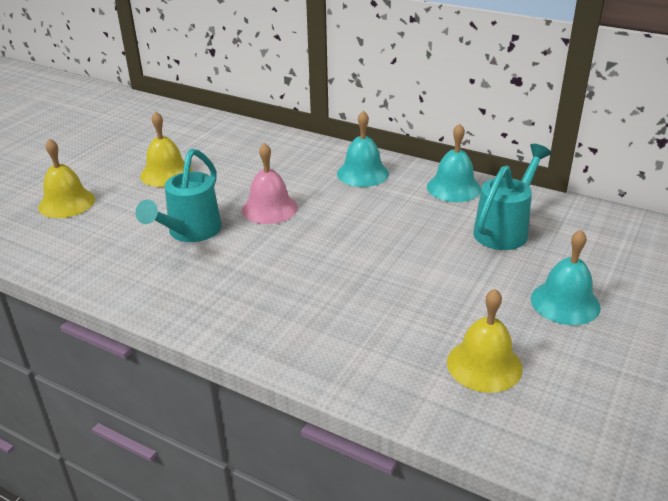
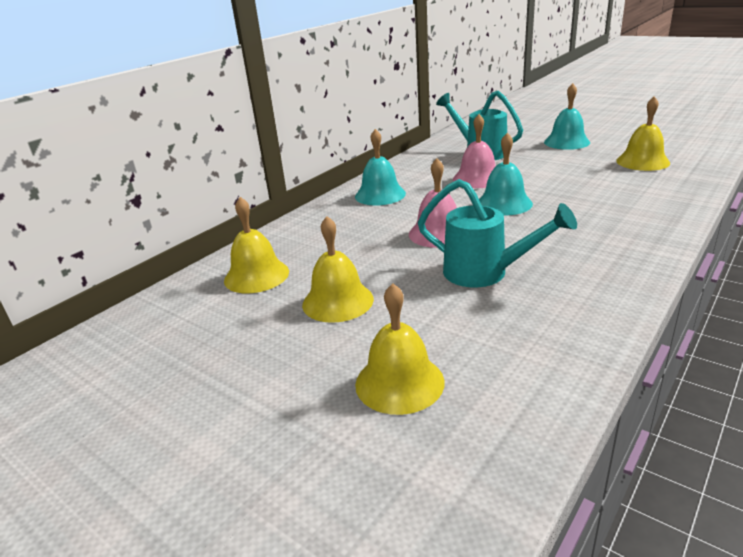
camera: 80 degrees left, 5 degrees down
turquoise bell [427,123,481,202] -> turquoise bell moved to [479,133,533,215]
none -> yellow bell [224,197,289,293]
none -> pink bell [453,114,496,188]

